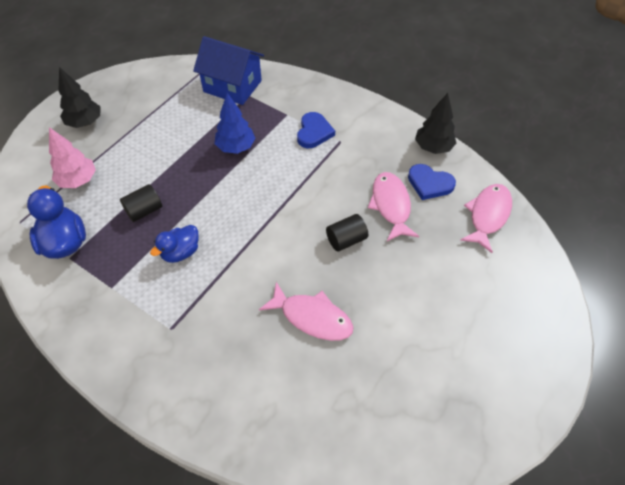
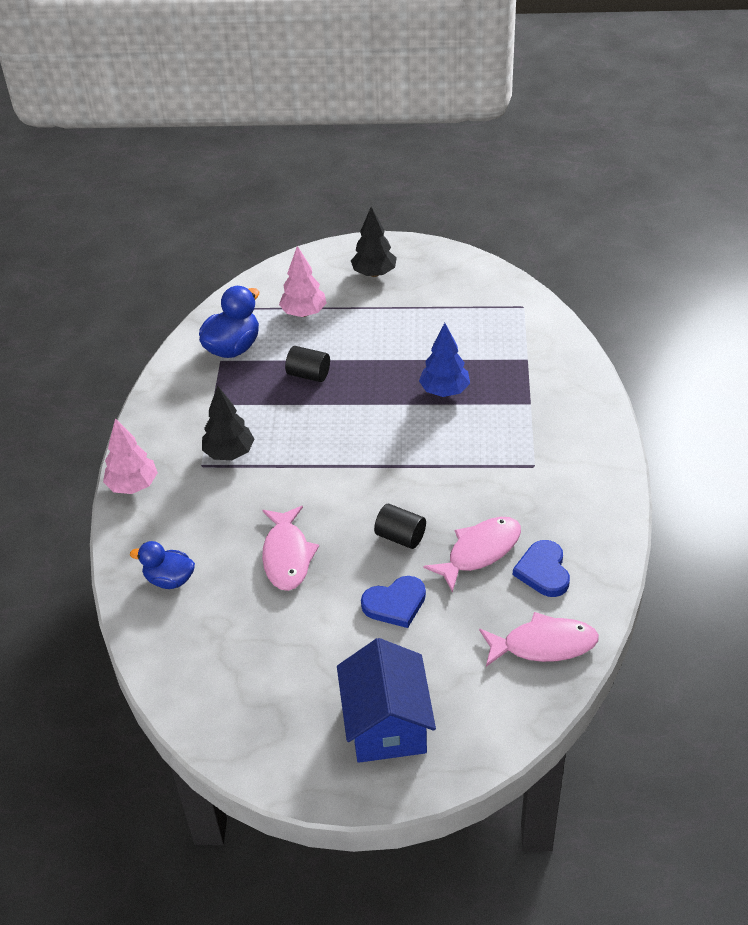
camera: 60 degrees right, 10 degrees down
blue duck [150,225,199,263] -> blue duck moved to [130,541,195,589]
blue house [193,36,264,105] -> blue house moved to [337,638,436,763]
blue heart [297,112,335,148] -> blue heart moved to [361,576,426,628]
black tree [415,93,456,154] -> black tree moved to [202,386,255,460]
none -> pink tree [103,418,158,494]

